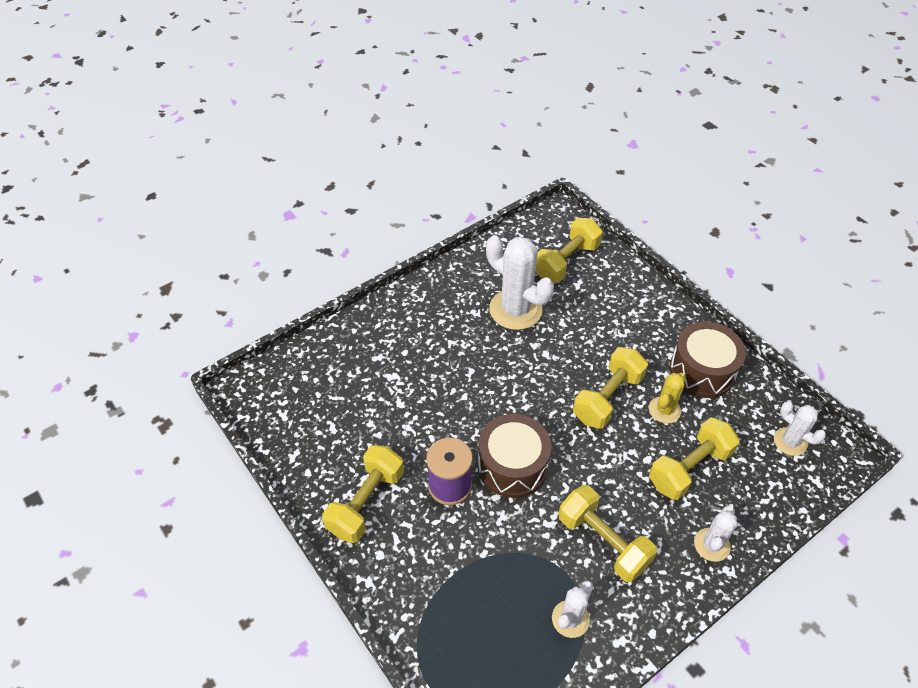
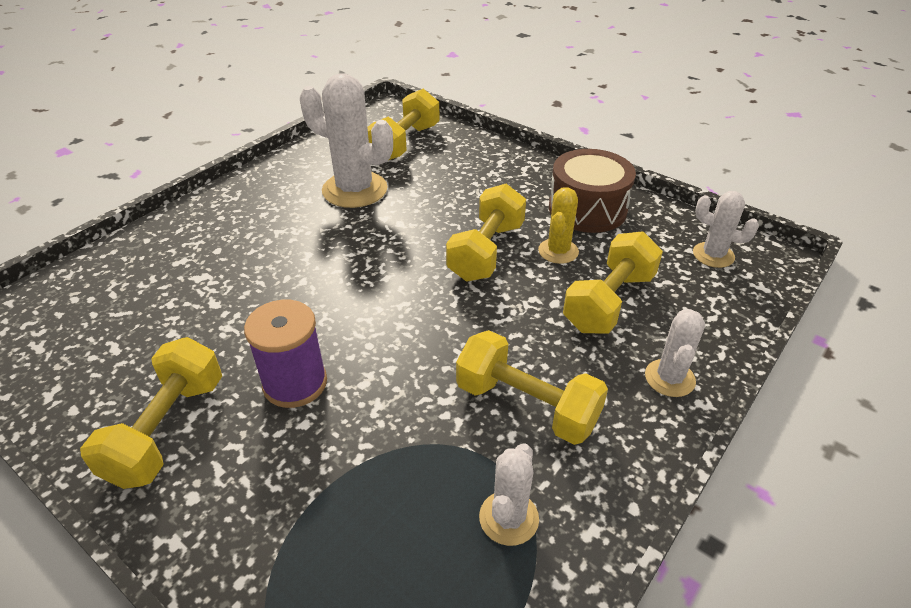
camera: 15 degrees left, 10 degrees down
brown drum [477,414,552,498] -> none

